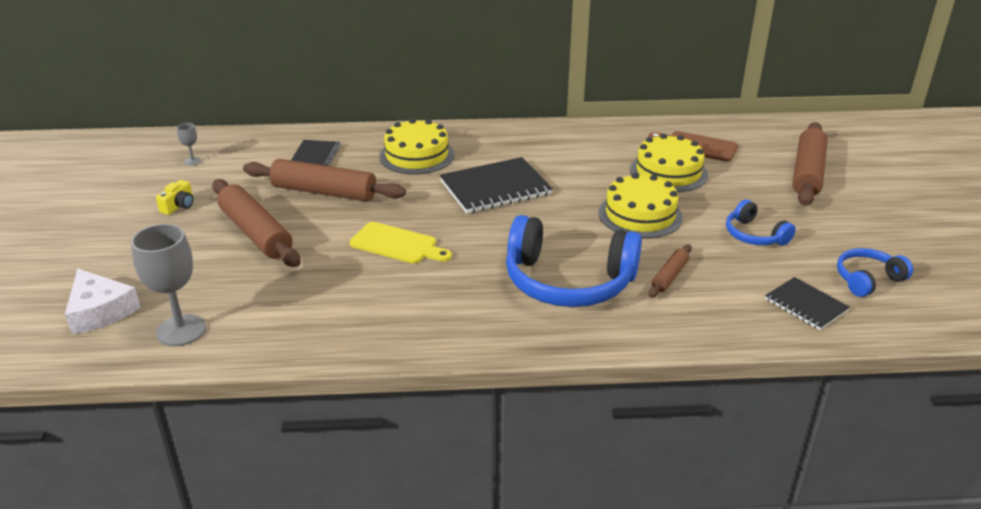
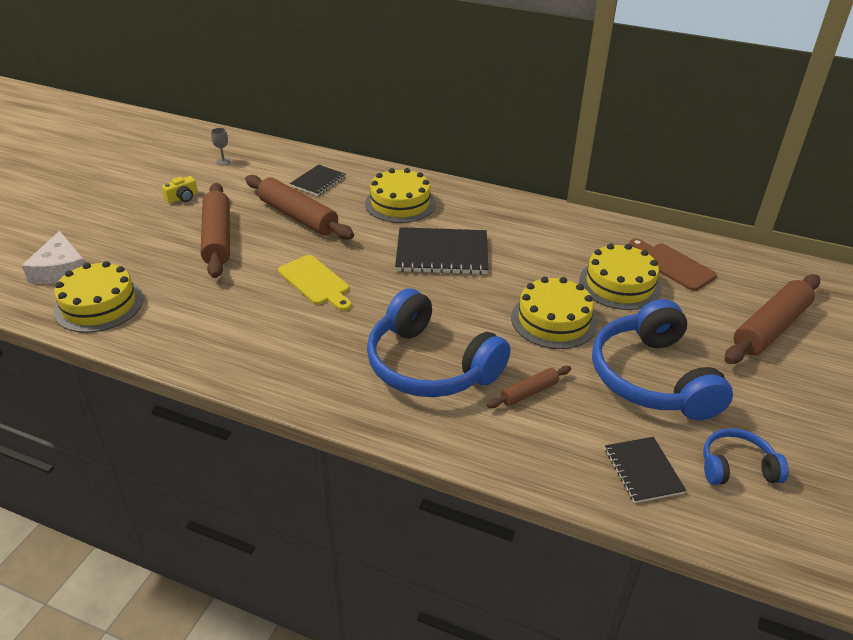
camera: 25 degrees right, 5 degrees up
grey goblet [131,224,206,346] -> yellow cake [54,261,143,333]
blue headphones [726,200,796,246] -> blue headphones [592,299,733,420], size x1.97

